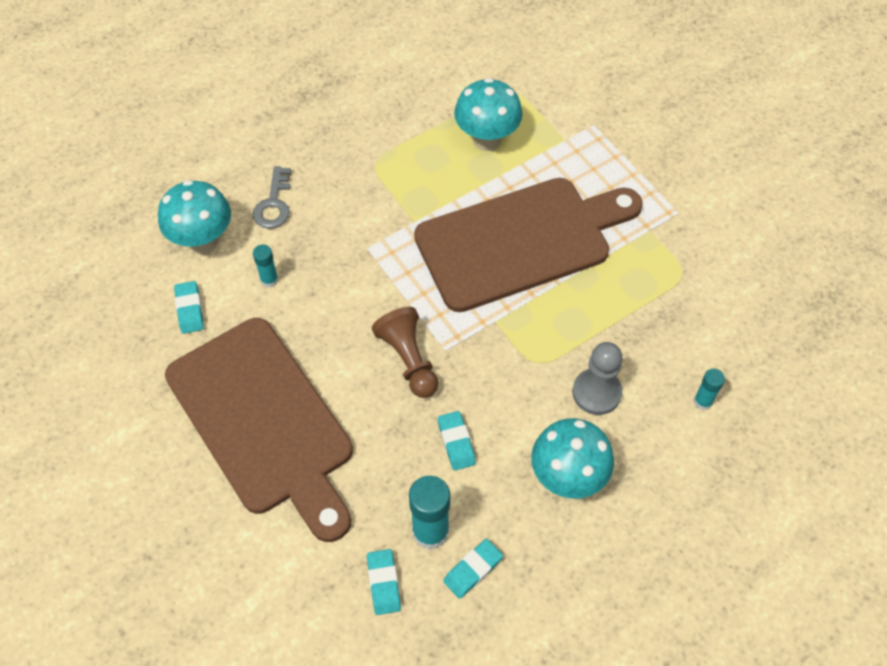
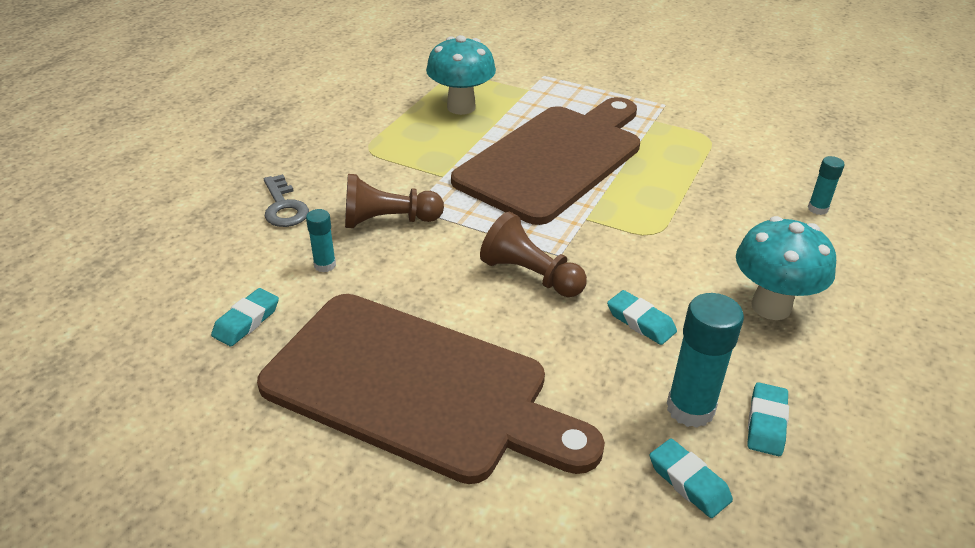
camera: 30 degrees left, 20 degrees down
turquoise mushroom [158,180,231,254] -> none
turquoise eraser [174,281,204,334] -> turquoise eraser turned 75 degrees clockwise [211,288,279,347]
grey pawn [572,342,622,415] -> none
none -> brown pawn [345,174,444,228]

